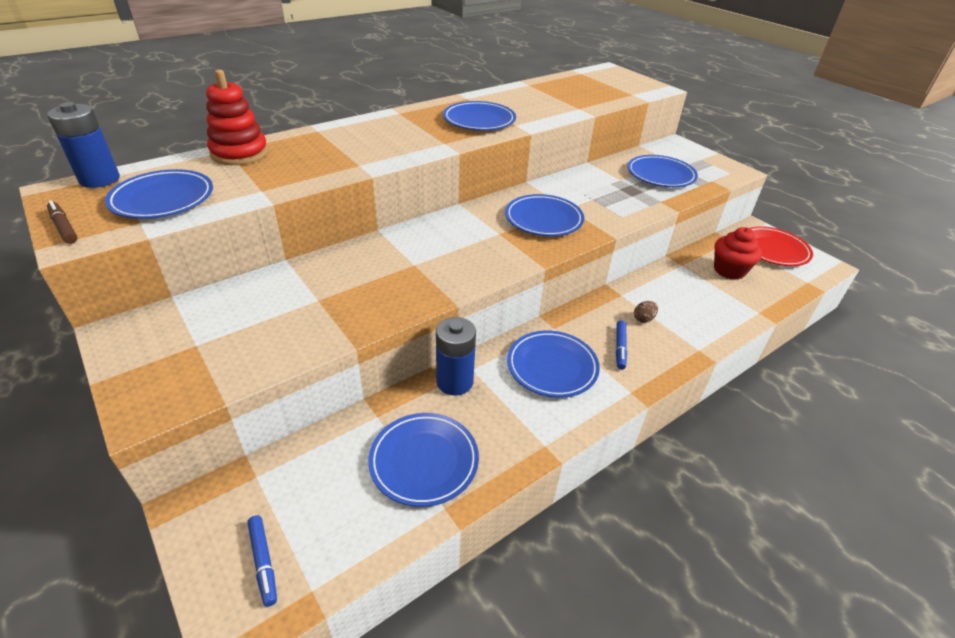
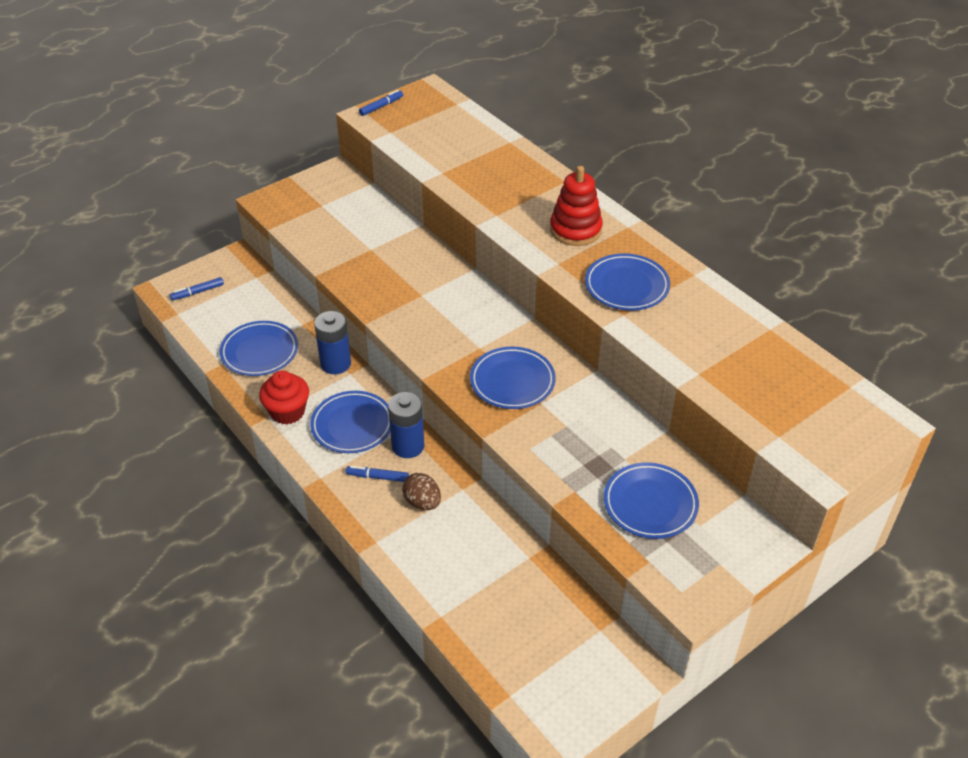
camera: 90 degrees right, 5 degrees up
blue battery [47,102,120,188] -> blue battery moved to [388,392,425,458]
brown marker [47,201,77,244] -> blue marker [359,90,403,116]
blue plate [105,169,213,219] -> none
red stacking toy [206,70,268,165] -> red stacking toy moved to [550,166,603,246]
brown egg [634,301,658,323] -> brown egg [402,473,441,510], size x1.57
red cupcake [714,227,762,280] -> red cupcake moved to [259,371,309,425]
red plate [749,226,813,266] -> none

